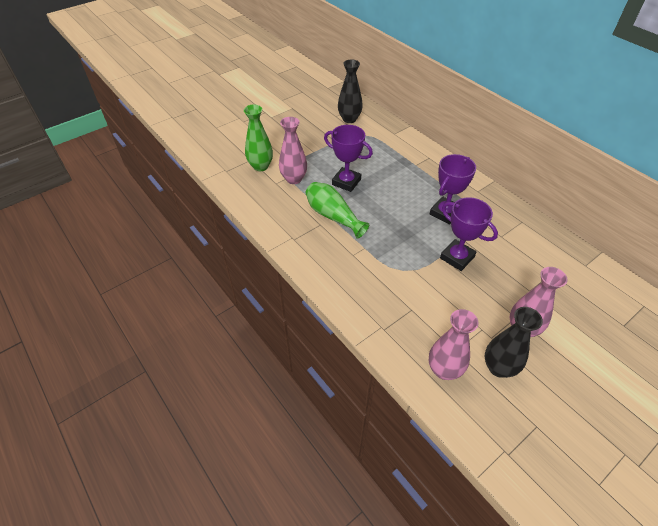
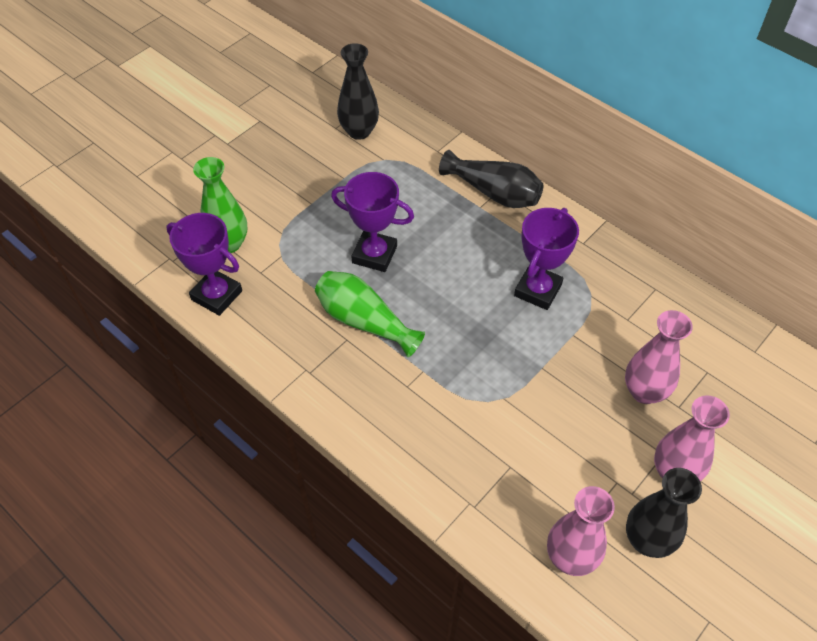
camera: 10 degrees left, 5 degrees up
pink vase [279,117,307,184] -> pink vase moved to [625,310,693,404]
purple trophy [440,197,498,271] -> purple trophy moved to [166,213,242,316]
none -> black vase [439,150,543,208]

